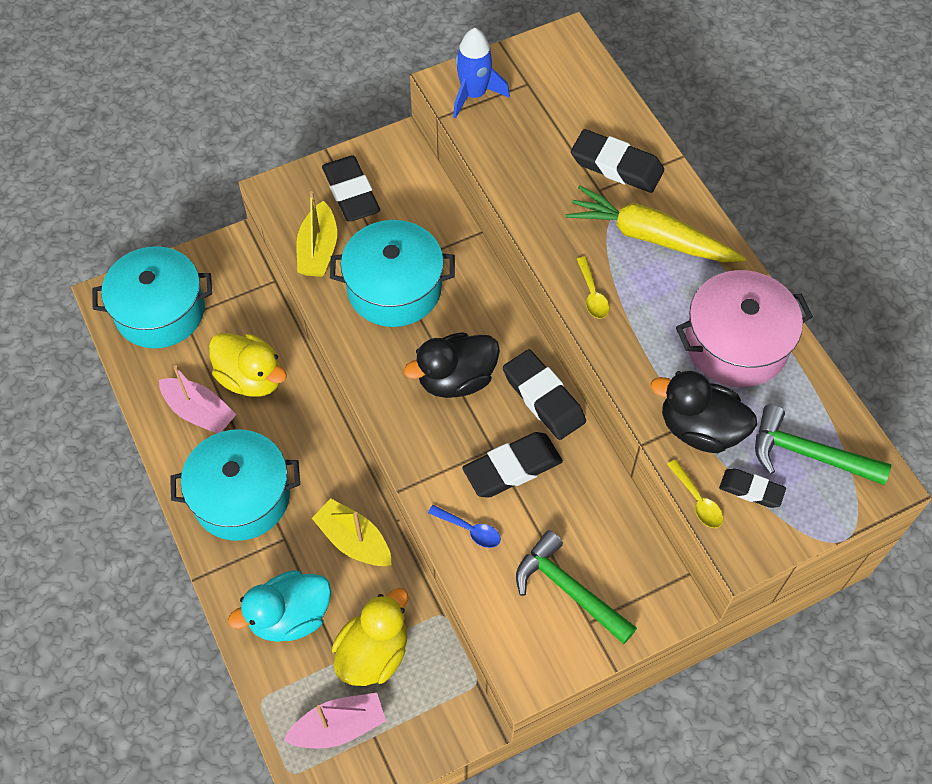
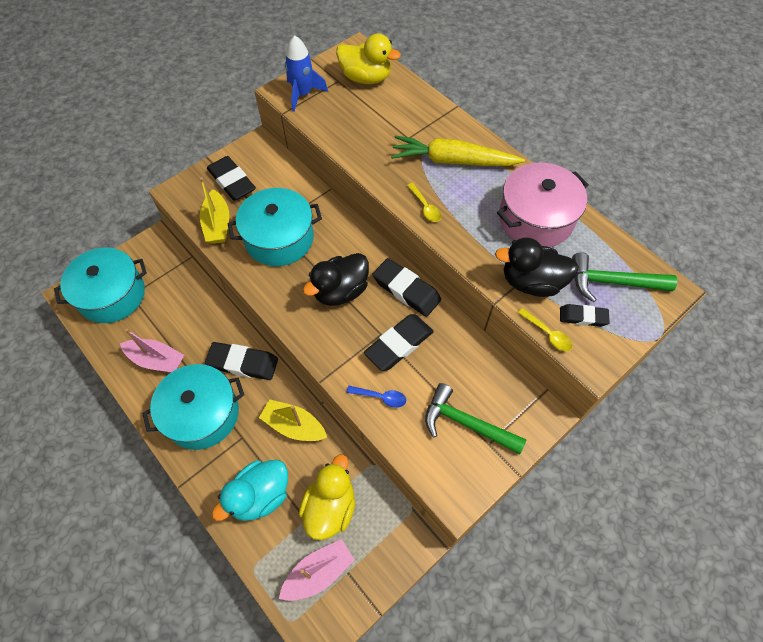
camera: 15 degrees left, 0 degrees up
yellow duck [209,333,287,397] -> yellow duck moved to [336,33,401,84]
black eraser [571,129,664,193] -> black eraser moved to [205,342,278,380]

